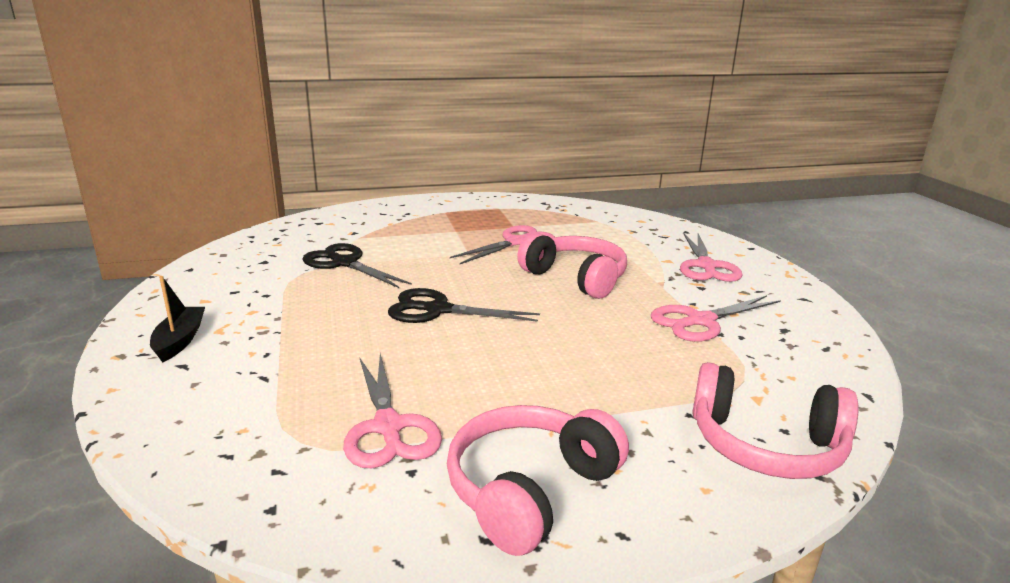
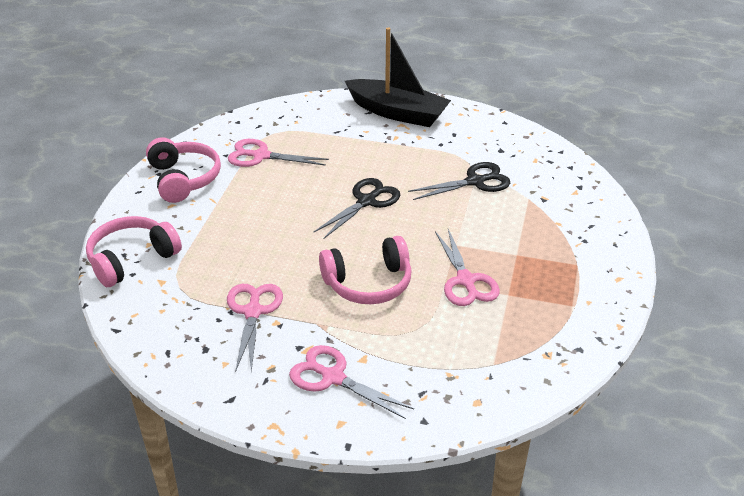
camera: 120 degrees right, 15 degrees up
black boat [150,276,205,363] -> black boat [345,28,451,127], size x2.11

